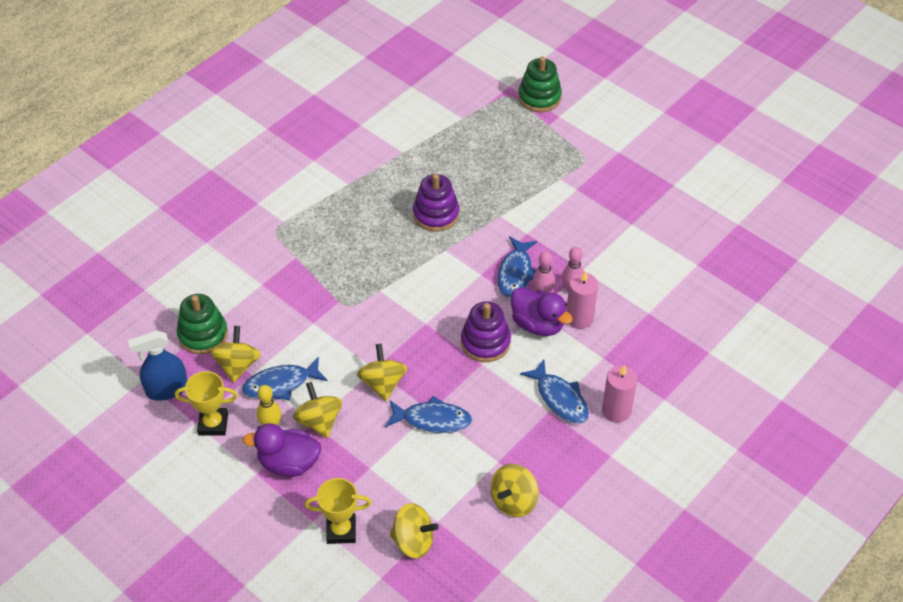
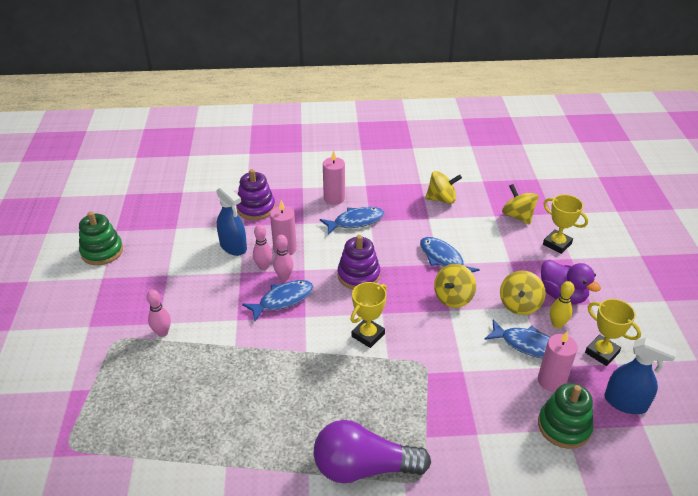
camera: 135 degrees left, 10 degrees down
yellow spinning top [210,326,261,383] -> pink candle [538,331,578,392]
purple stacking toy [413,174,459,231] -> purple stacking toy moved to [236,169,275,220]
purple duck [511,287,573,336] -> none
green stacking toy [518,56,562,112] -> green stacking toy moved to [79,211,123,265]
blue fish [520,360,589,424] -> blue fish turned 60 degrees clockwise [320,207,384,235]
none -> pink bowling pin [147,290,171,337]
none -> blue spray bottle [216,185,247,256]
none -> purple light bulb [314,420,431,483]
none -> yellow trophy [350,282,387,348]

